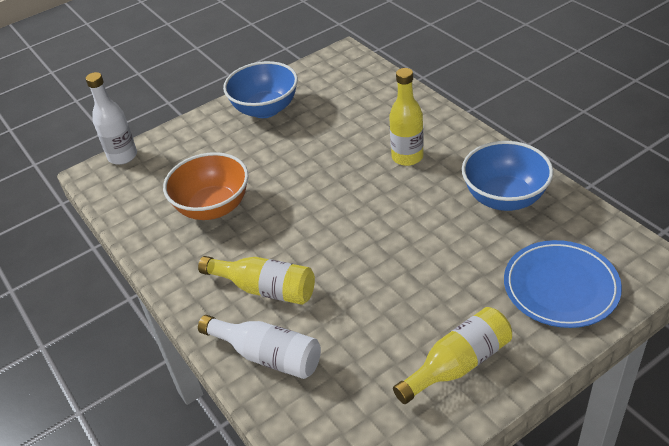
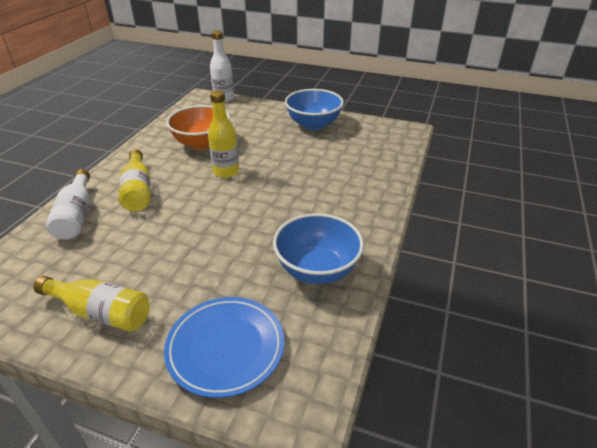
camera: 50 degrees right, 5 degrees down
yellow bottle [389,68,424,166] -> yellow bottle moved to [208,90,239,178]

